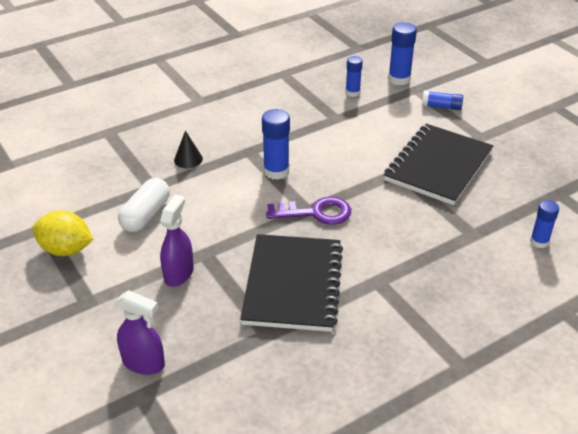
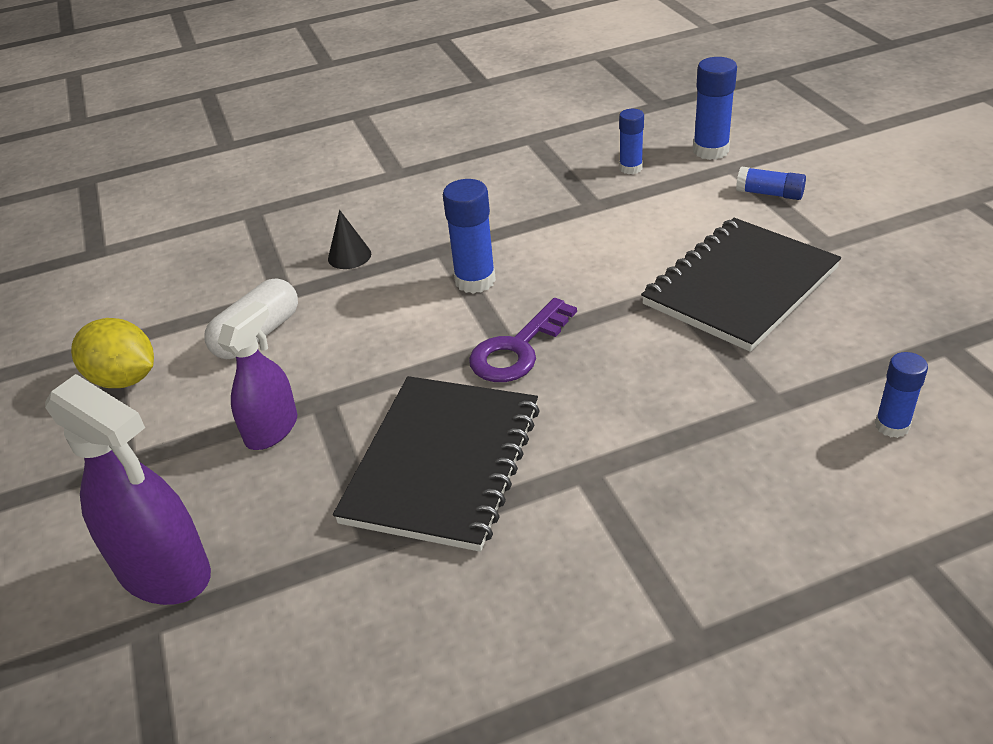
camera: 15 degrees right, 0 degrees up
purple spray bottle [116,290,165,375] -> purple spray bottle [45,374,211,605], size x1.54
purple key [266,197,351,225] -> purple key turned 120 degrees clockwise [469,298,577,382]

